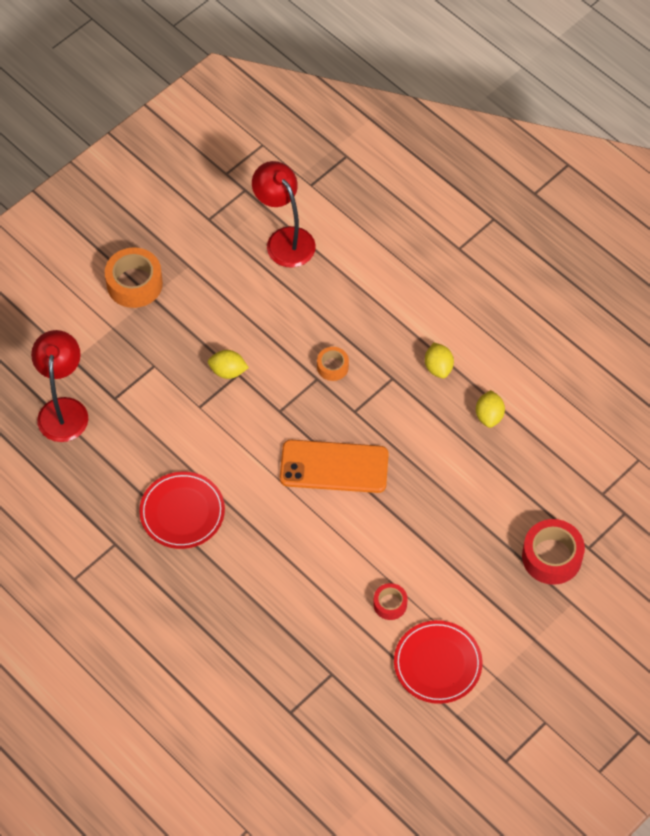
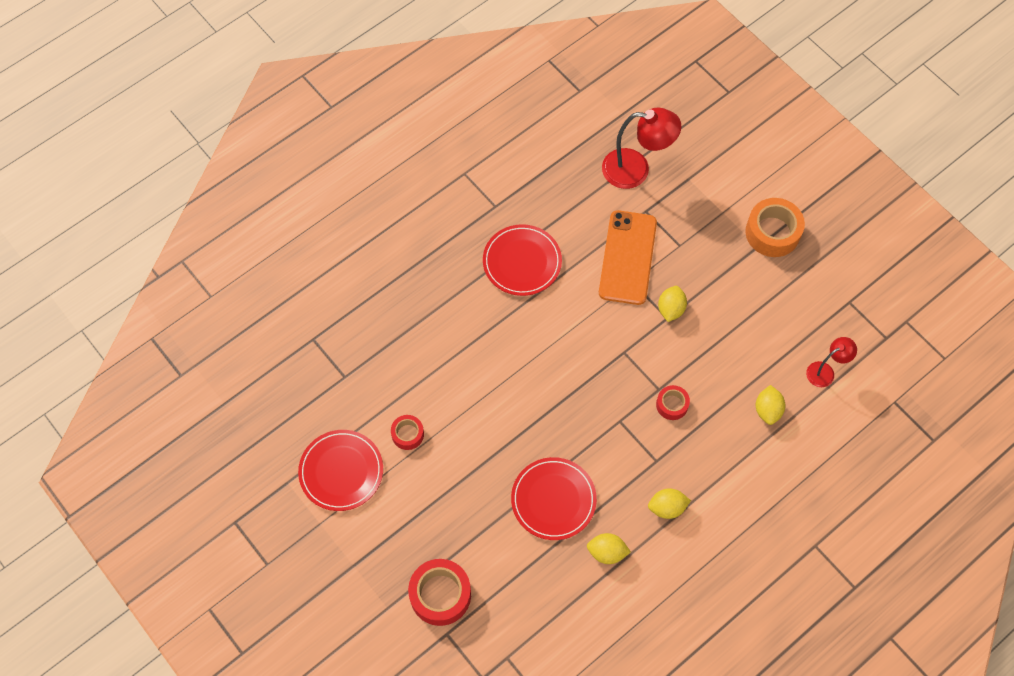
camera: 95 degrees right, 5 degrees up
red lamp [252,161,316,268] -> red lamp [806,337,857,387], size x0.56
orange phone [280,440,389,493] -> orange phone moved to [599,210,657,305]
orange tape [317,347,349,381] -> red tape [656,385,690,420]
none -> red plate [511,457,597,540]
none -> yellow lemon [756,385,786,425]

